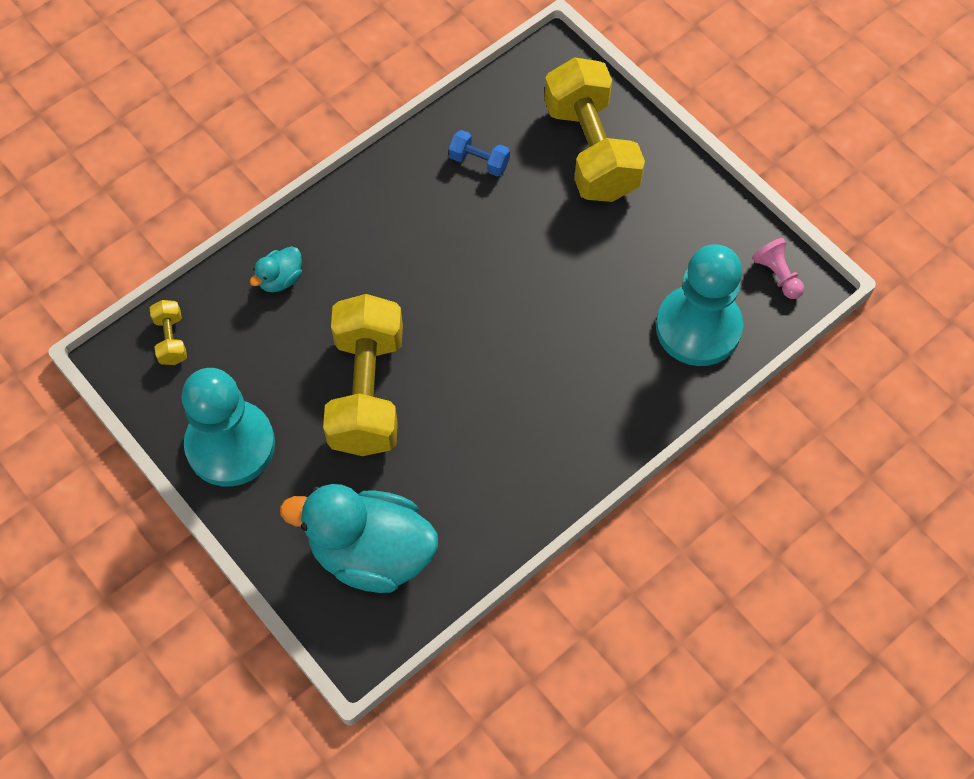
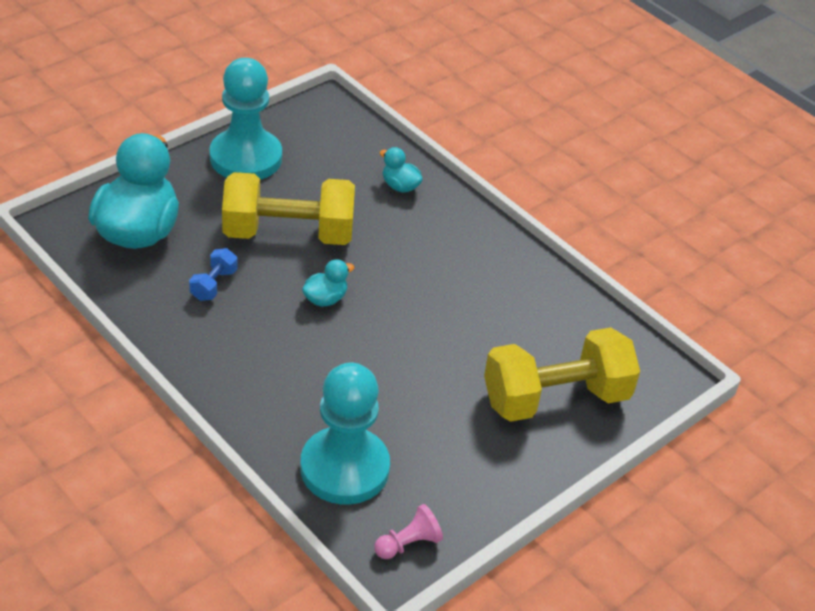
camera: 85 degrees right, 20 degrees down
yellow dumbbell [150,300,187,365] -> none
blue dumbbell [449,130,510,176] -> blue dumbbell moved to [189,248,238,301]
none -> turquoise duck [302,259,354,307]

